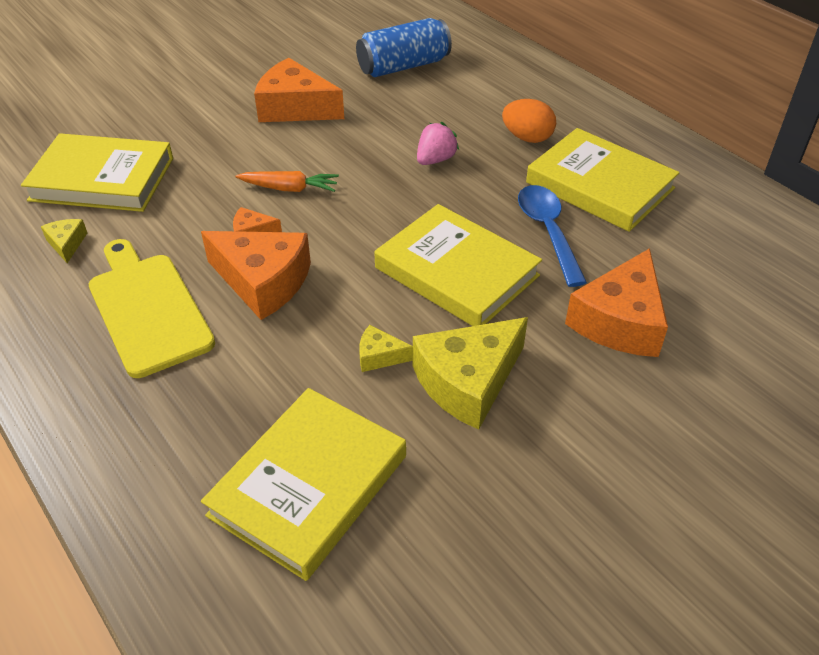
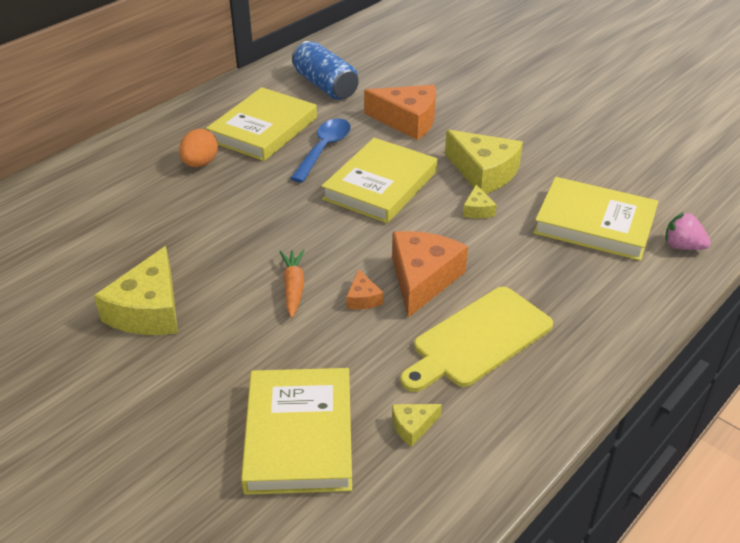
camera: 100 degrees left, 5 degrees down
orange cheese [254,58,344,122] -> yellow cheese [94,246,178,335]
blue can [356,18,452,77] -> blue can moved to [292,41,358,100]
pink strawberry [417,122,459,165] -> pink strawberry moved to [665,212,711,250]
blue spoon [518,185,587,287] -> blue spoon turned 135 degrees clockwise [290,118,351,183]

